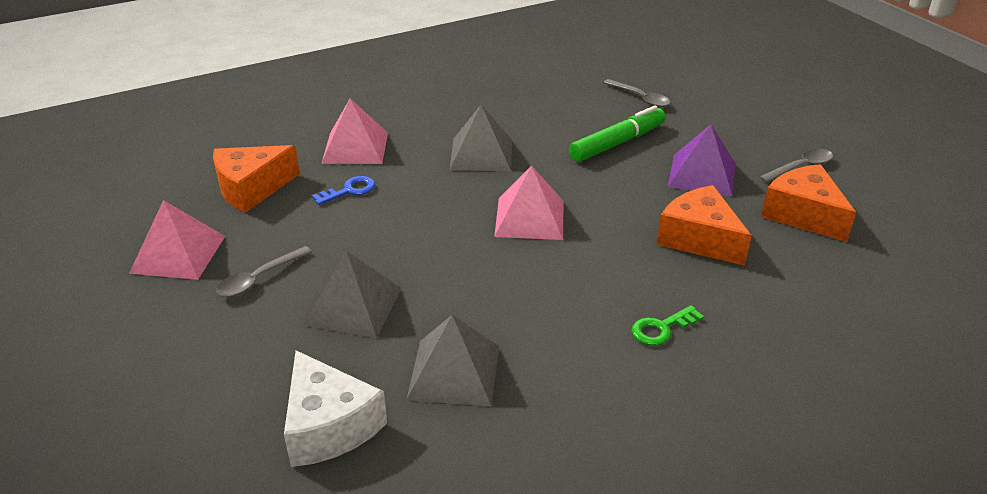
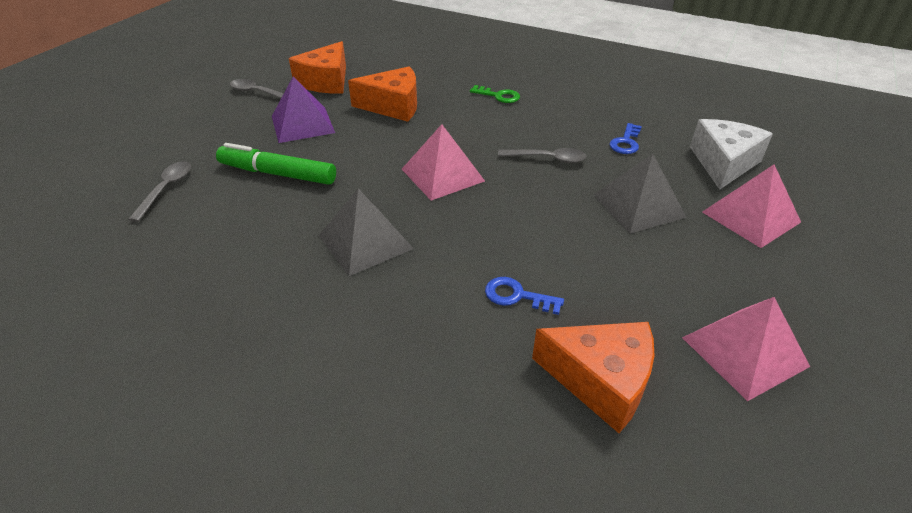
camera: 125 degrees left, 5 degrees up
grey spoon [216,246,312,297] -> grey spoon moved to [498,148,586,163]
pink pyramid [321,98,388,164] -> pink pyramid moved to [702,165,801,248]
grey pyramid [406,315,499,406] -> blue key [609,123,642,154]
orange cheese [657,185,752,266] -> orange cheese turned 105 degrees counterclockwise [348,66,417,122]

